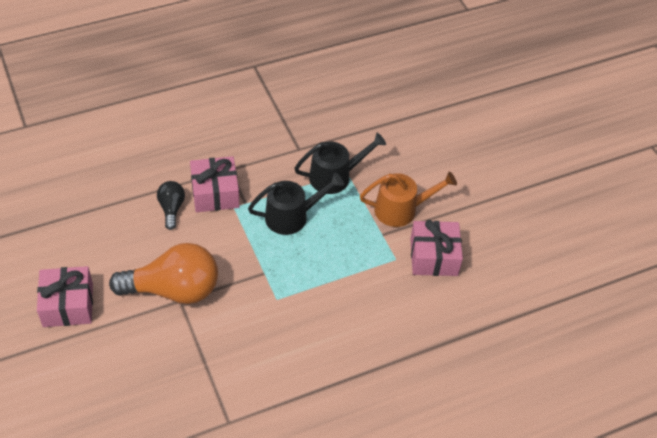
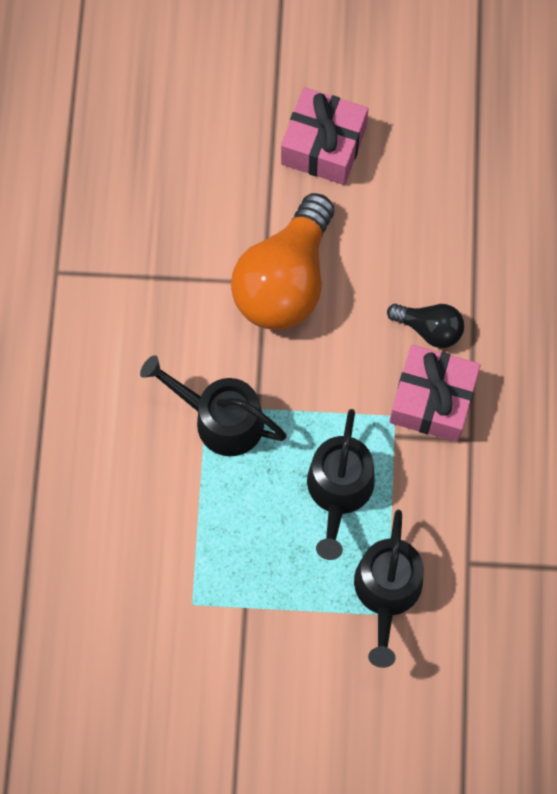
camera: 120 degrees right, 20 degrees up
orange watering can [360,171,457,227] -> none
pink gift [410,220,463,276] -> none
none -> black watering can [140,355,287,456]

